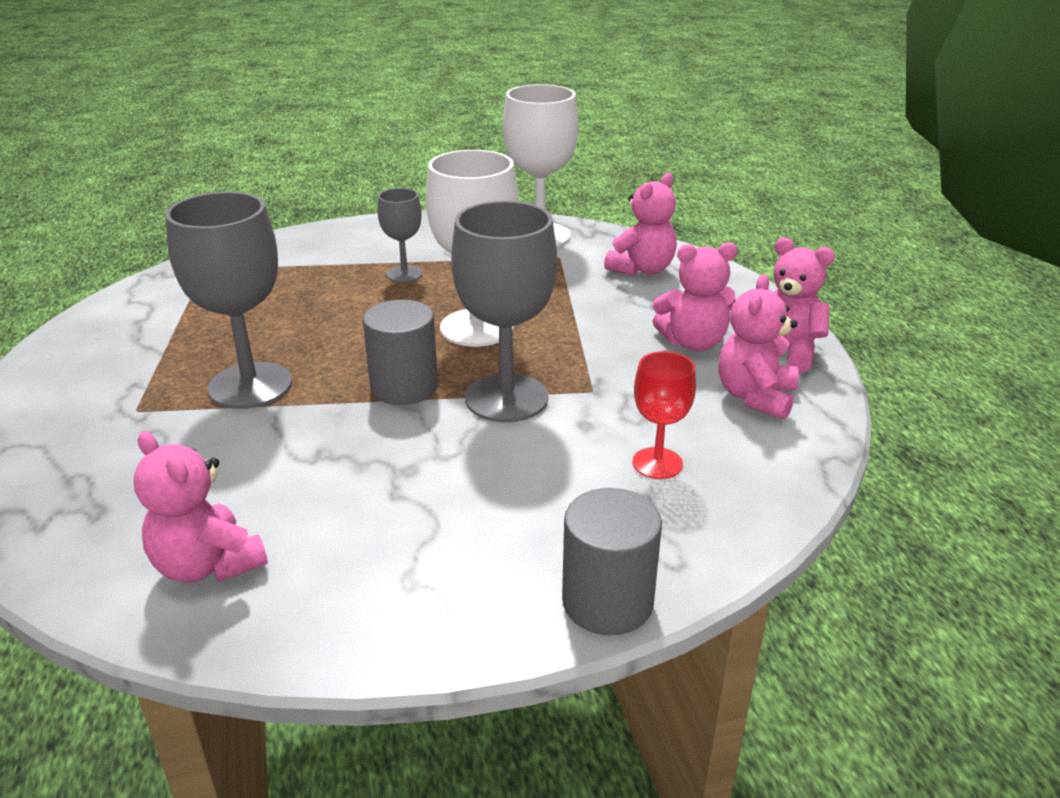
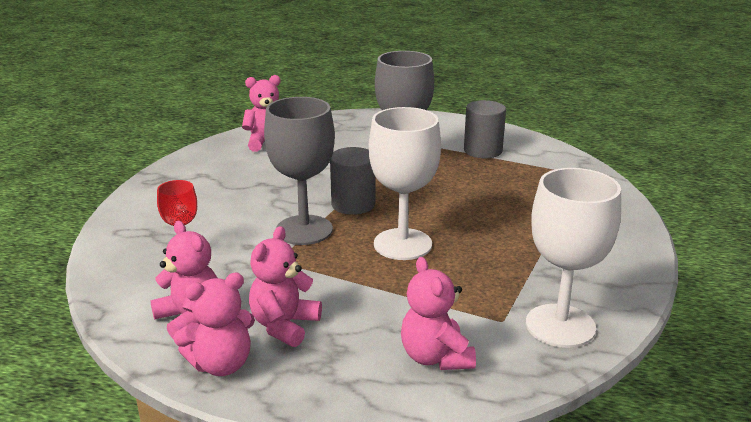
camera: 120 degrees right, 5 degrees down
grey goblet [378,188,423,282] -> none
grey cylinder [562,488,662,635] -> grey cylinder moved to [464,100,506,158]

